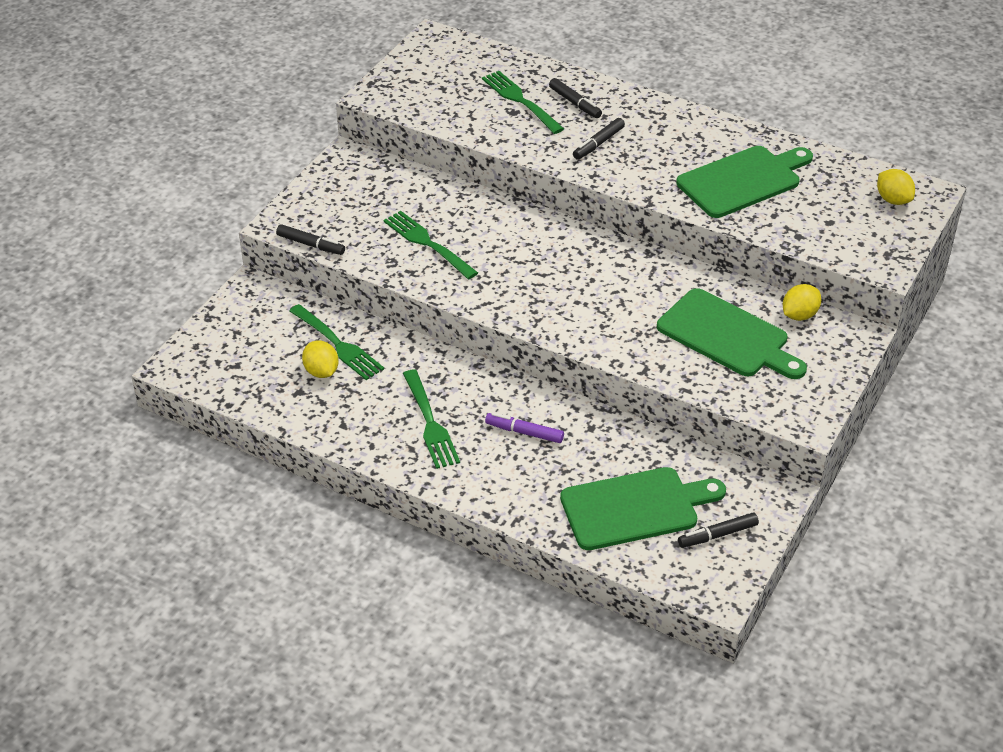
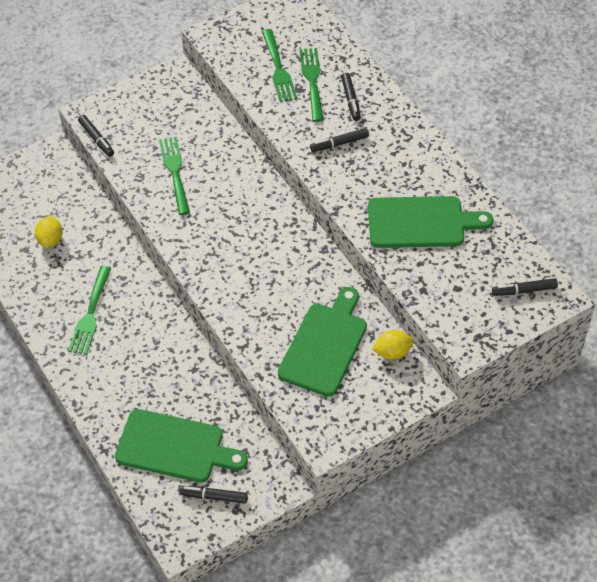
camera: 30 degrees right, 10 degrees up
green fork [289,304,384,380] -> green fork moved to [262,29,298,102]
purple marker [485,412,564,443] -> none
green cutting board [657,288,807,379] -> green cutting board turned 135 degrees counterclockwise [278,287,367,397]
yellow lemon [877,169,915,205] -> black marker [492,278,558,296]

